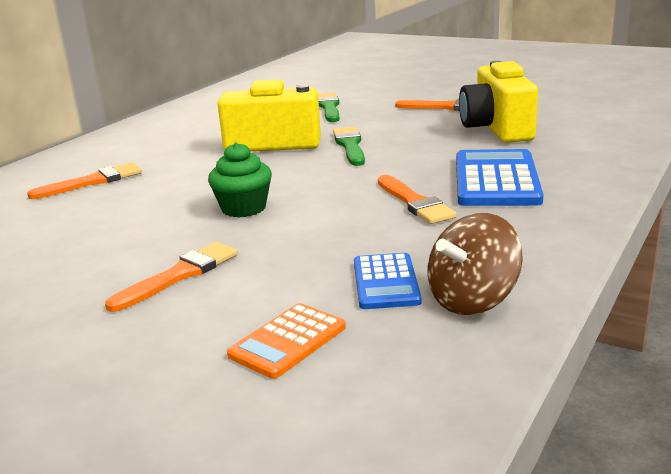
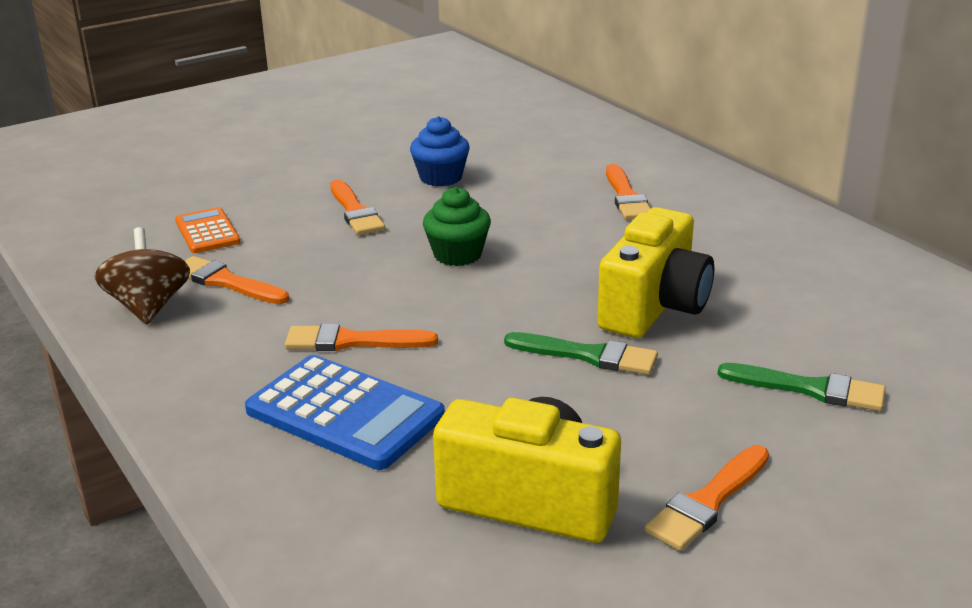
camera: 115 degrees right, 5 degrees up
blue calculator [354,253,421,309] -> orange brush [185,256,289,304]
none -> blue cupcake [410,116,470,187]

